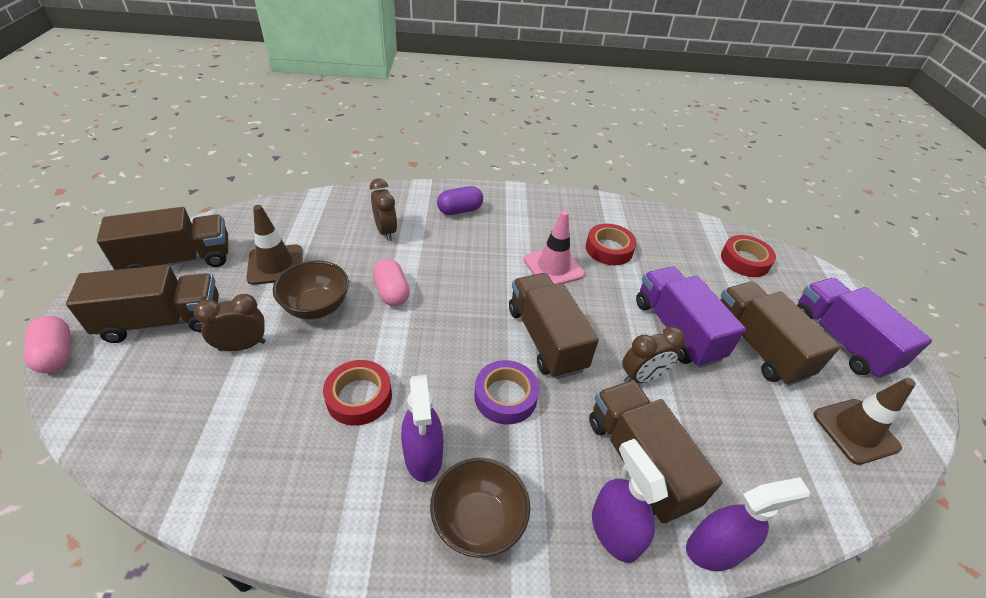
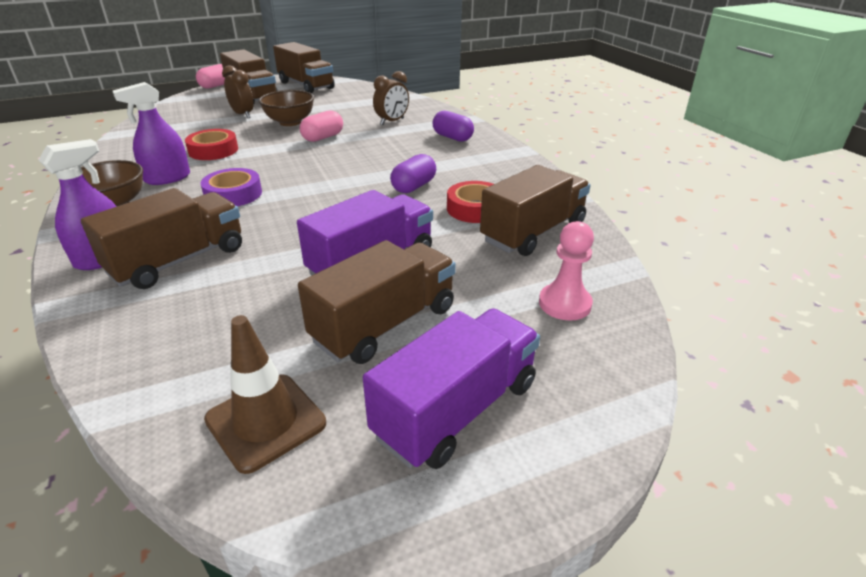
camera: 70 degrees right, 10 degrees down
brown traffic cone [246,205,303,285] -> none
brown truck [509,273,599,379] -> brown truck moved to [480,165,591,256]
pink traffic cone [524,210,585,284] -> purple capsule [390,154,436,193]
brown clock [622,327,685,383] -> none
purple spray bottle [686,477,810,571] -> none
red tape [721,235,776,277] -> pink pawn [539,221,594,320]

